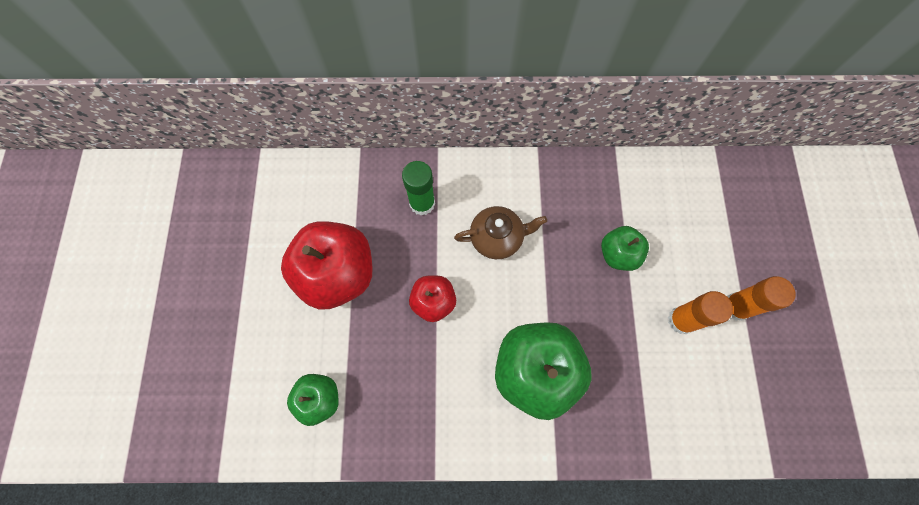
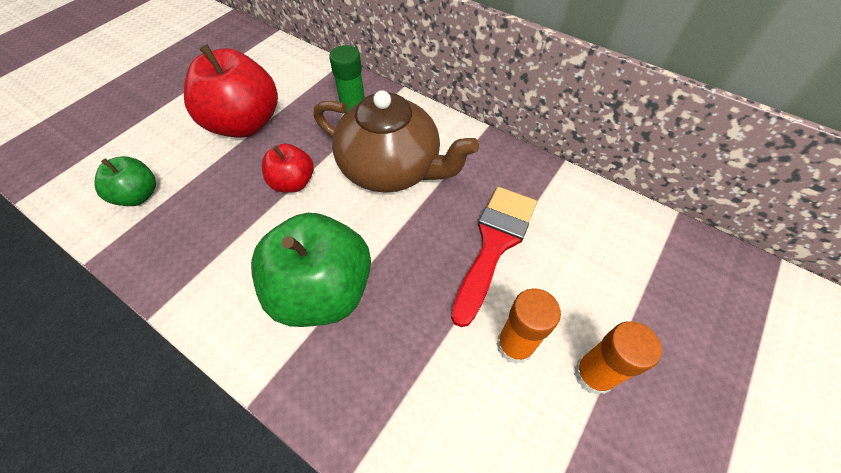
camera: 35 degrees right, 15 degrees down
brown teapot [454,206,547,259] -> brown teapot [314,90,479,193], size x1.76
green apple [601,226,649,271] -> red brush [451,187,537,327]

